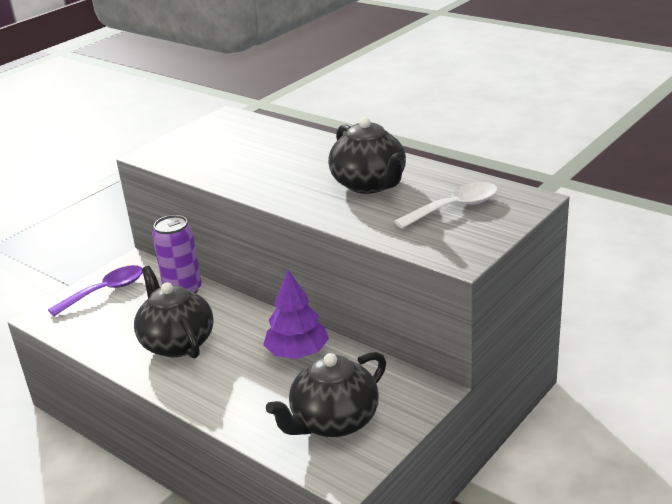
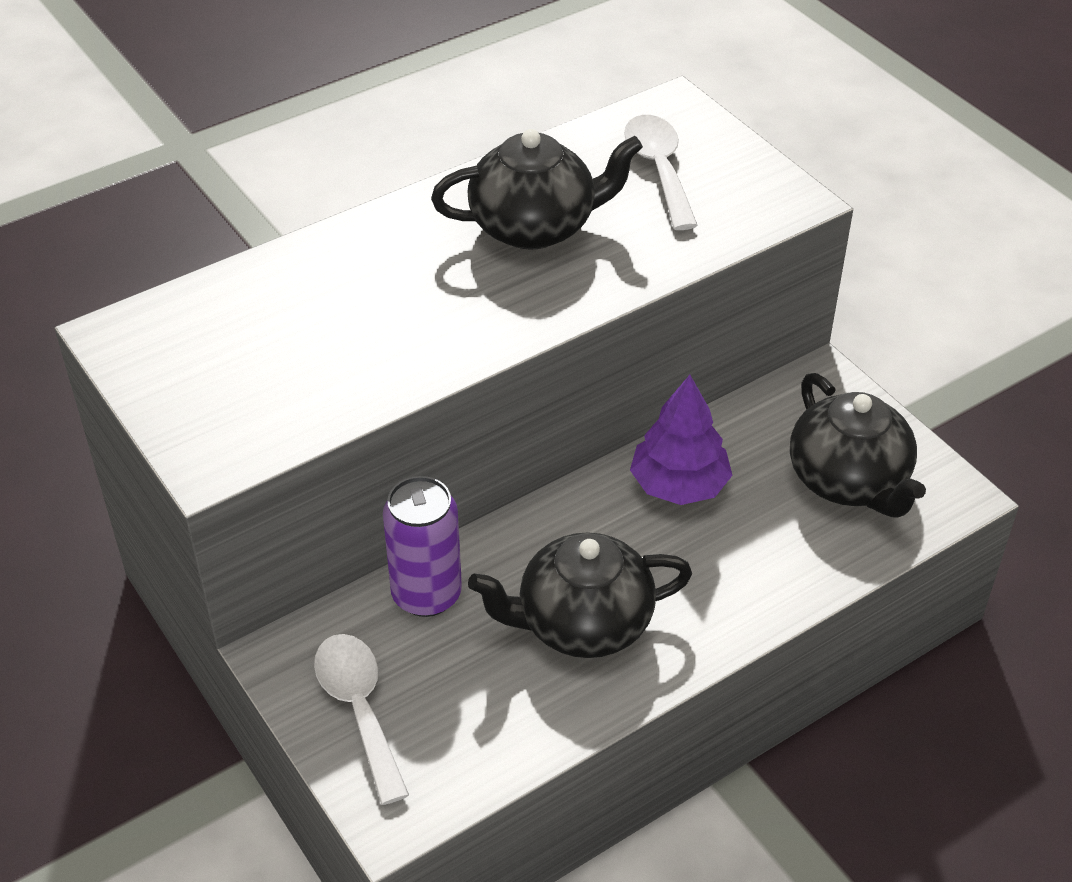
camera: 75 degrees left, 15 degrees up
purple spoon [48,265,143,316] -> white spoon [314,634,409,805]

